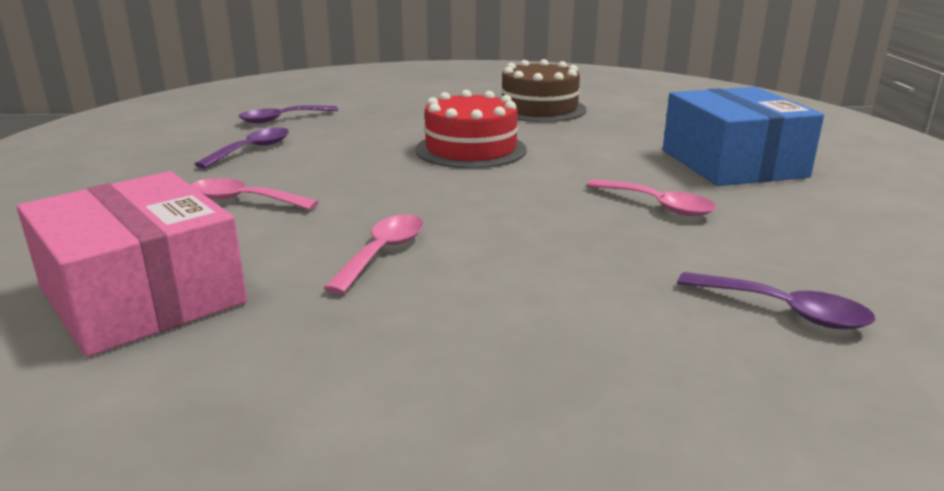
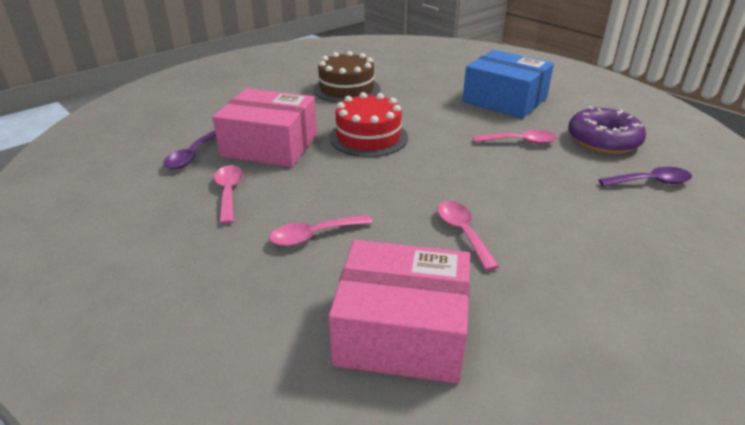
camera: 40 degrees left, 10 degrees up
purple spoon [195,128,289,169] -> pink spoon [214,165,243,224]
none -> pink box [213,88,317,167]
none -> purple donut [568,106,646,154]

